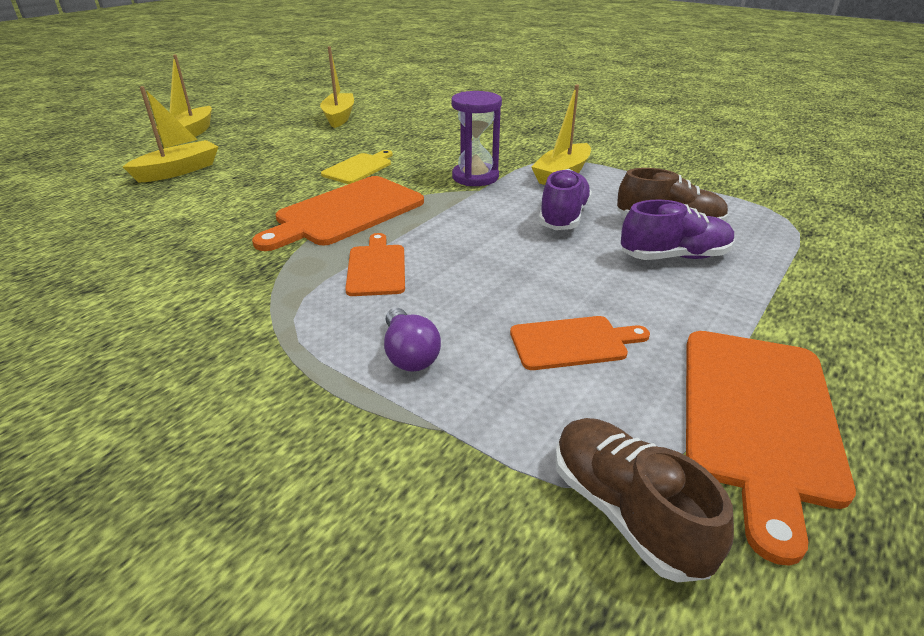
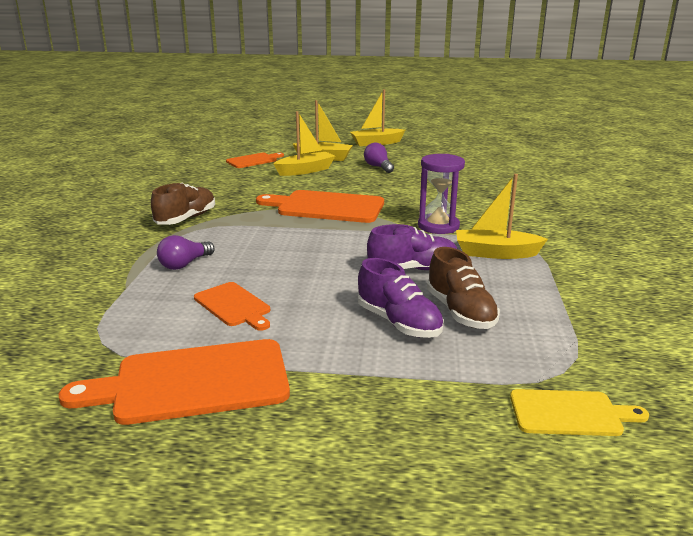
camera: 60 degrees right, 10 degrees down
yellow boat [320,46,354,128] -> yellow boat moved to [273,111,335,176]
yellow cutting board [321,150,393,184] -> yellow cutting board moved to [510,389,649,436]
orange cutting board [345,233,405,296] -> orange cutting board moved to [226,153,284,168]
brown shoe [555,418,734,582] -> brown shoe moved to [151,183,215,225]
none -> purple light bulb [364,143,394,173]

